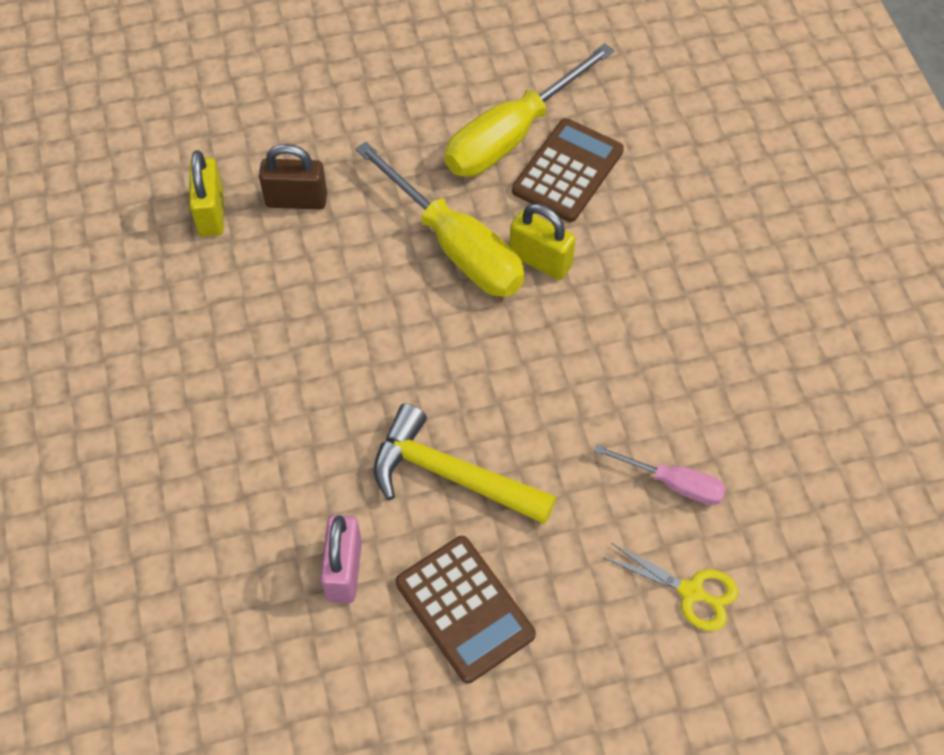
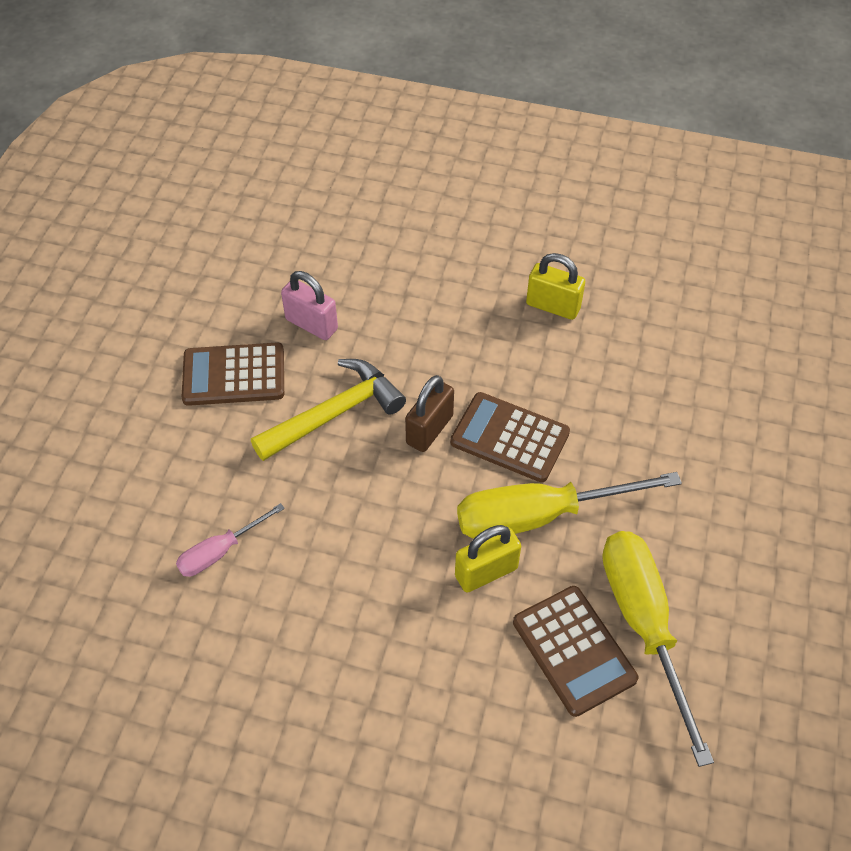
camera: 120 degrees right, 5 degrees down
yellow padlock [189,150,224,237] -> yellow padlock moved to [526,253,585,320]
brown padlock [259,144,327,210] -> brown padlock moved to [405,375,454,452]
yellow scissors [604,543,738,631] -> none
none -> brown calculator [450,392,570,482]

